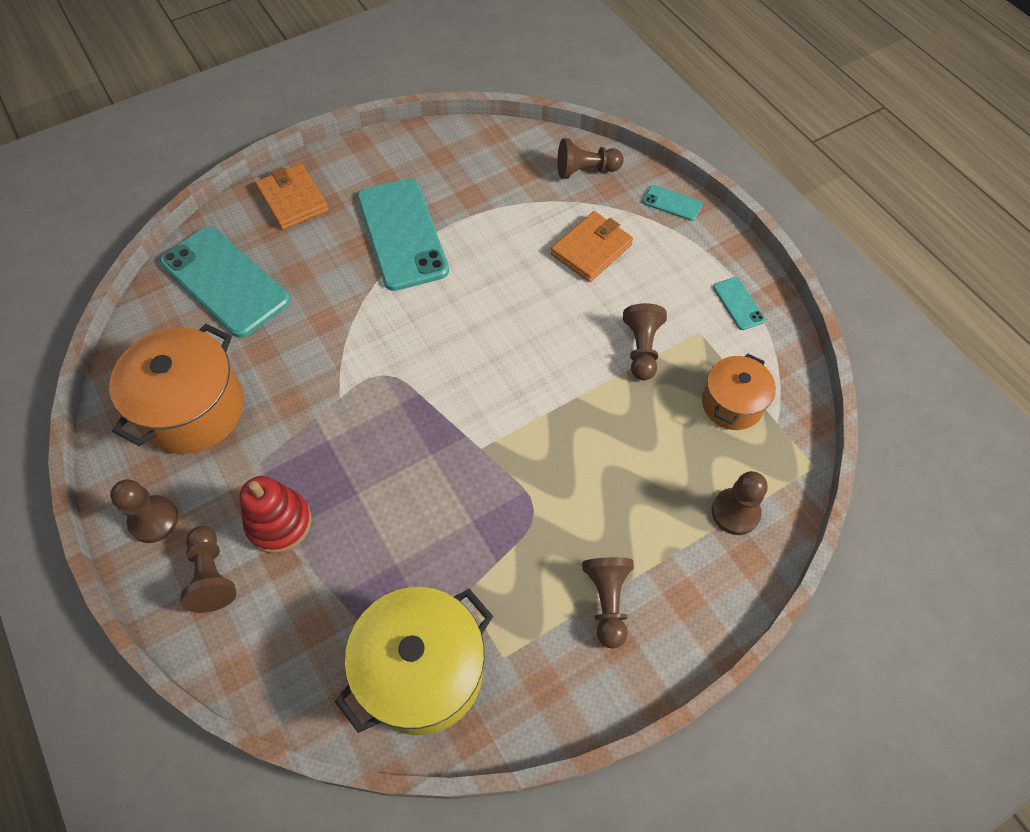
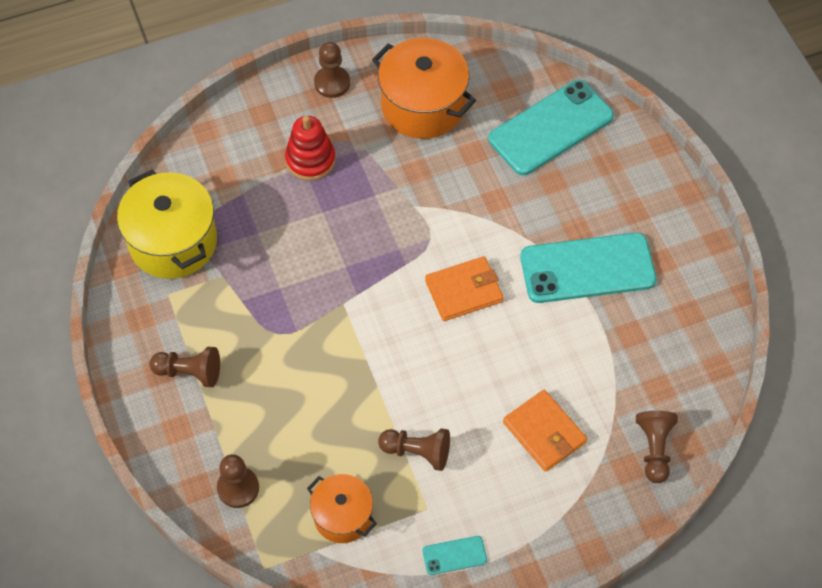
camera: 100 degrees right, 0 degrees up
brown pawn [181,526,236,613] -> none
orange wallet [255,164,329,230] -> orange wallet moved to [425,256,503,321]
turquoise phone [643,185,703,221] -> none

